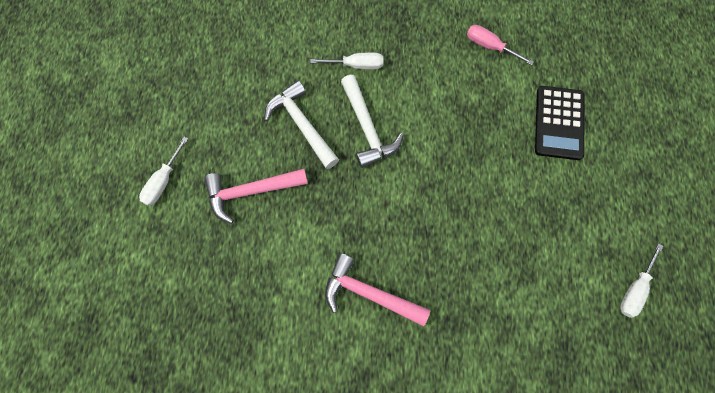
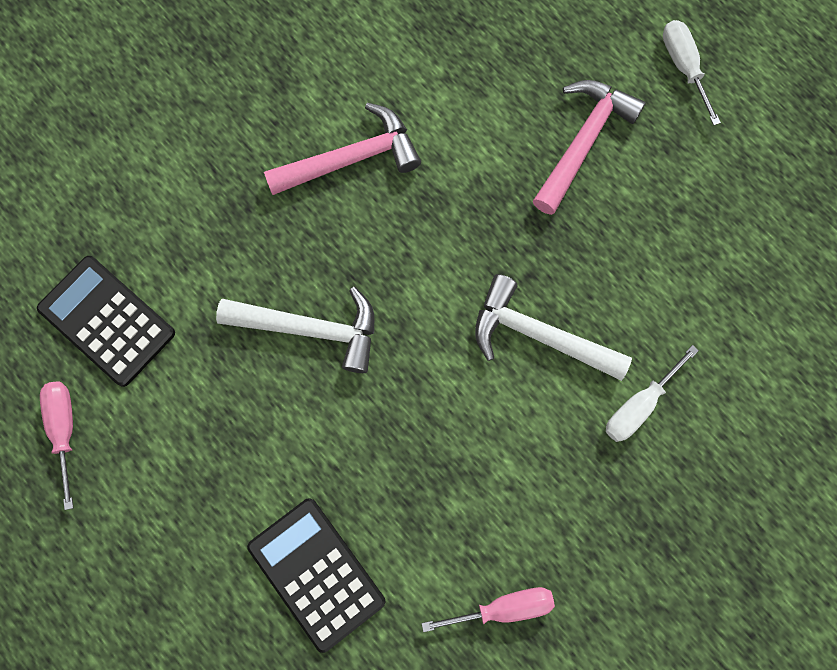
camera: 135 degrees right, 5 degrees up
white hammer [264,80,339,169] -> white hammer moved to [216,287,374,373]
white screwdriver [620,243,663,318] -> pink screwdriver [40,381,73,510]
none -> black calculator [37,256,175,387]

